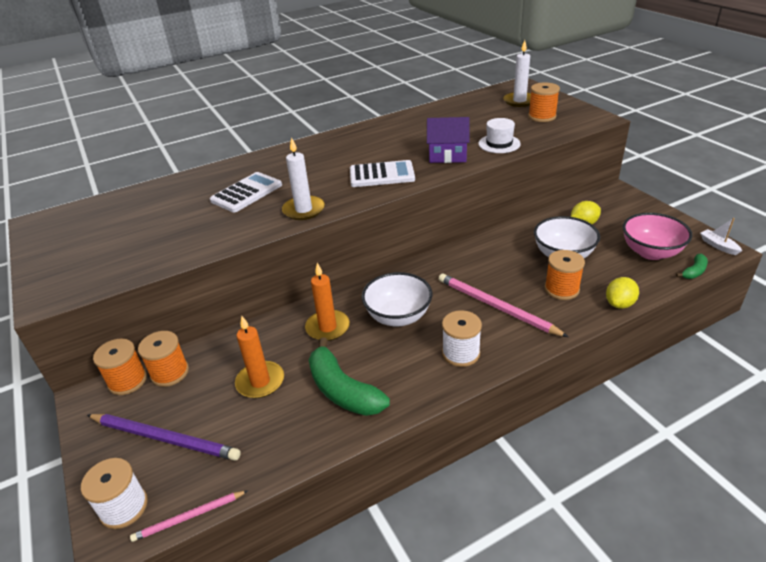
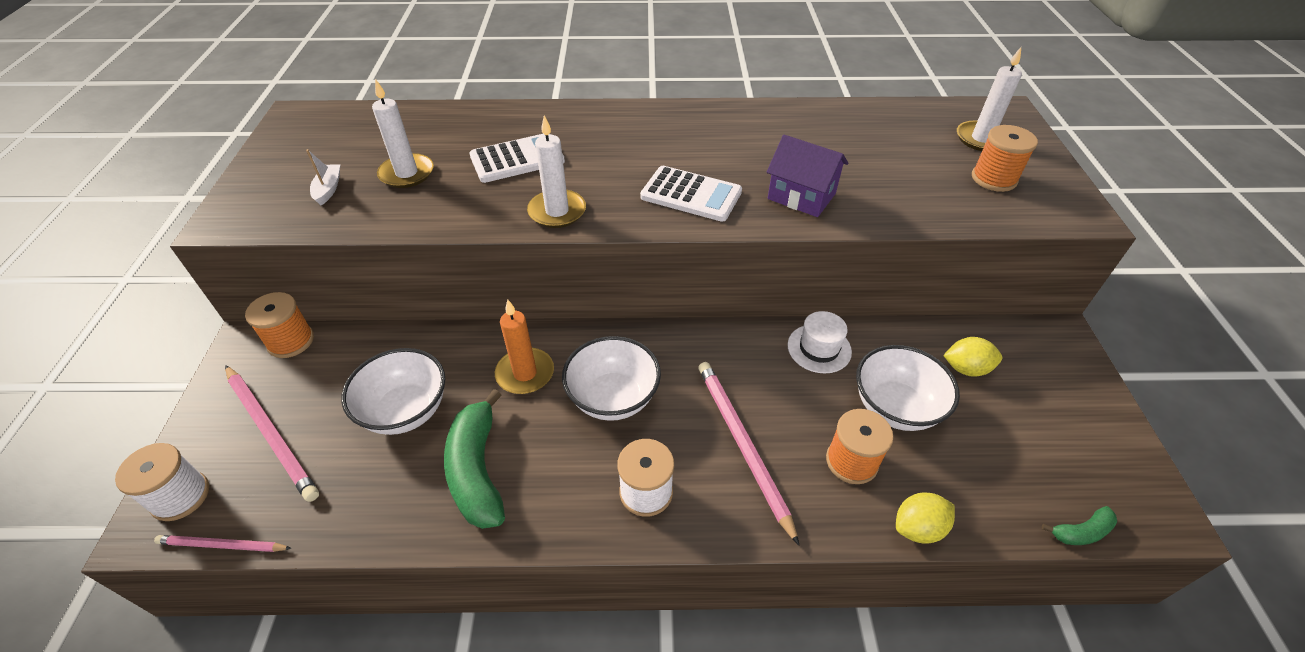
camera: 25 degrees right, 10 degrees up
purple pencil [87,414,241,461] -> pink pencil [225,365,319,502]
orange spool [138,331,189,387] -> none
orange candle [235,316,284,398] -> white bowl [341,348,445,435]
white hat [478,118,521,153] -> white hat moved to [788,311,852,373]
pink bowl [623,213,692,260] -> none
white boat [700,218,742,255] -> white boat moved to [306,149,340,205]
none -> white candle [372,79,434,188]

